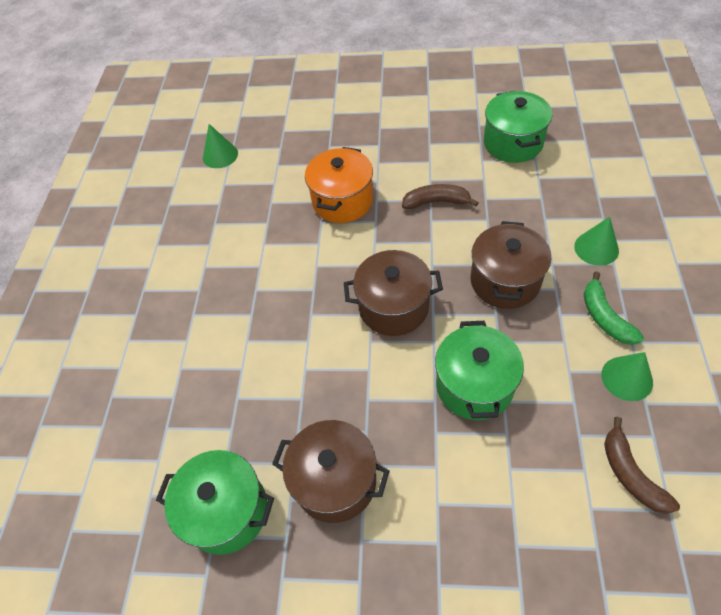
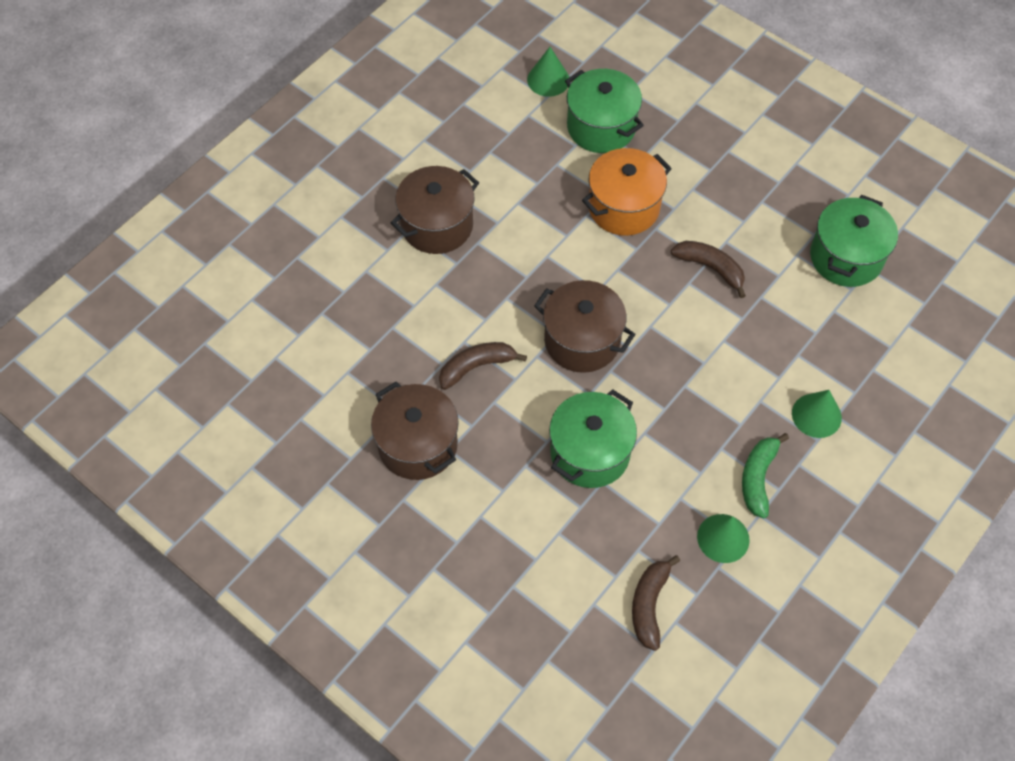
camera: 30 degrees right, 5 degrees up
green pot [156,450,274,555] -> green pot moved to [565,69,644,153]
brown pot [471,221,551,309] -> brown pot moved to [391,166,479,254]
none -> brown banana [439,342,527,390]

